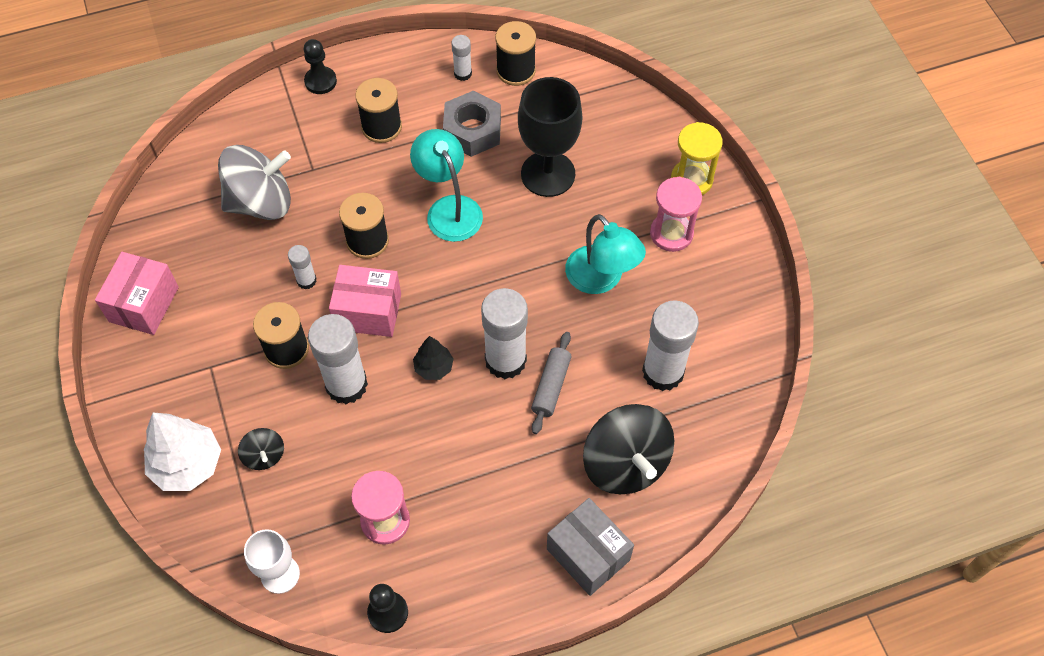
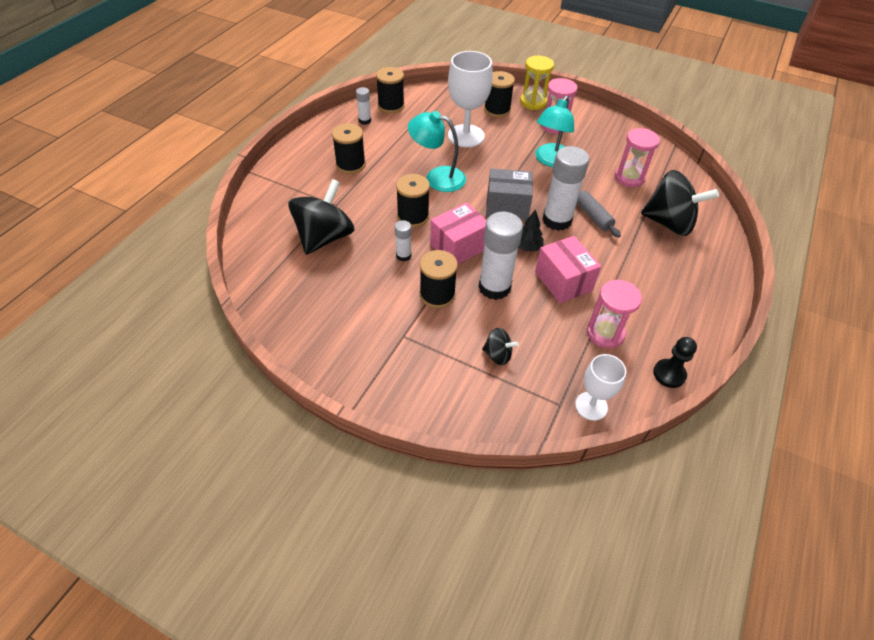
camera: 45 degrees left, 10 degrees down
pink box [95,252,179,335] -> pink box moved to [535,236,601,303]
white tree [144,413,221,491] -> none
grey spinning top [218,145,291,220] -> black spinning top [288,179,354,255]
black pawn [304,39,337,94] -> none
grey nut [443,91,501,157] -> none
black goblet [518,77,582,197] -> white goblet [448,51,493,147]
grey box [547,498,634,596] -> grey box moved to [486,168,533,220]
turquoise lamp [565,214,646,294] -> turquoise lamp turned 105 degrees clockwise [535,96,574,167]
white glue stick [642,301,699,391] -> pink hourglass [615,128,660,187]
none -> black spool [484,71,515,117]

